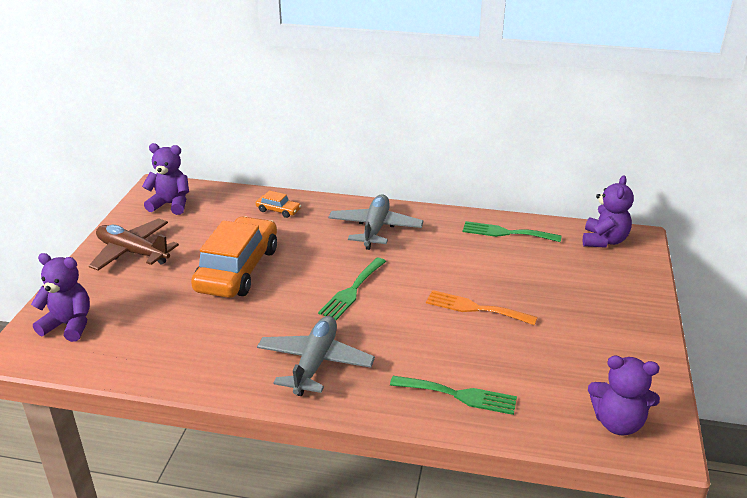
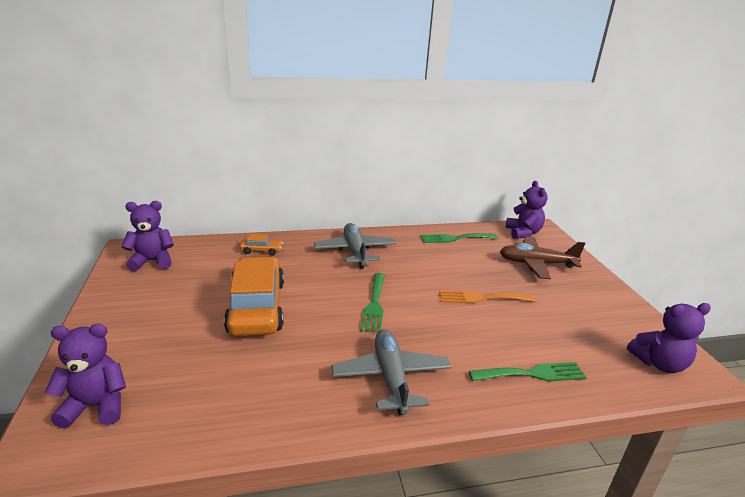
camera: 25 degrees left, 5 degrees down
brown plane [89,218,179,271] -> brown plane moved to [500,236,585,279]

